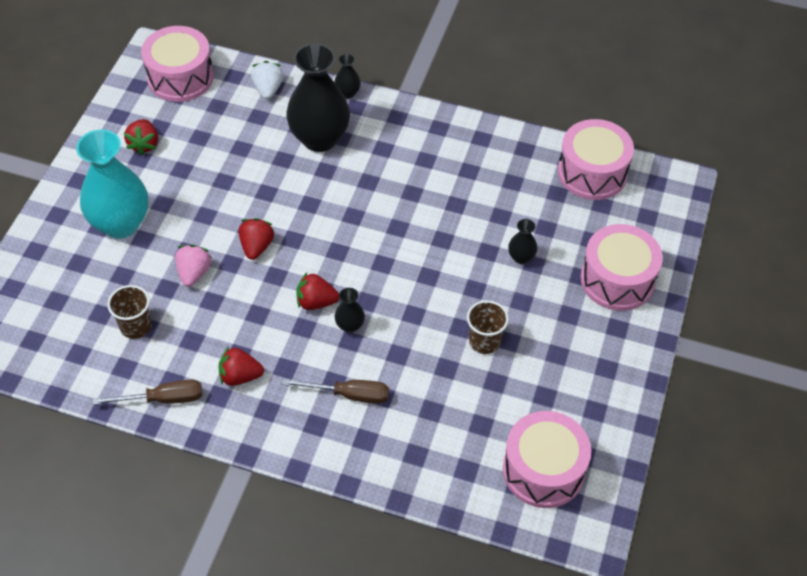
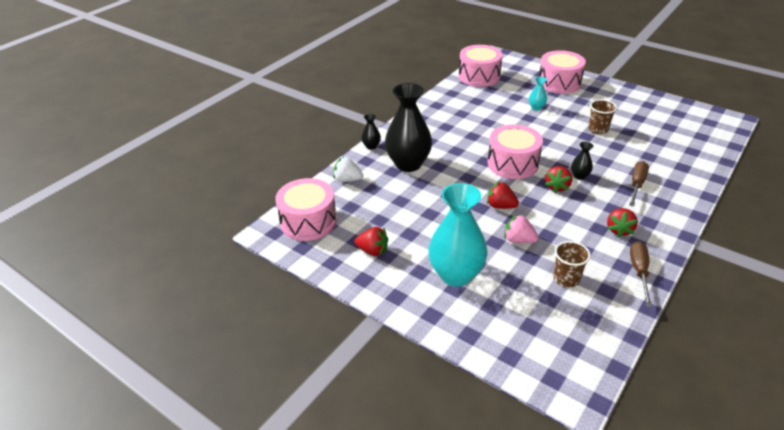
camera: 70 degrees left, 15 degrees down
pink drum [503,411,591,508] -> pink drum moved to [488,125,543,179]
black vase [508,219,538,264] -> turquoise vase [529,77,547,111]

